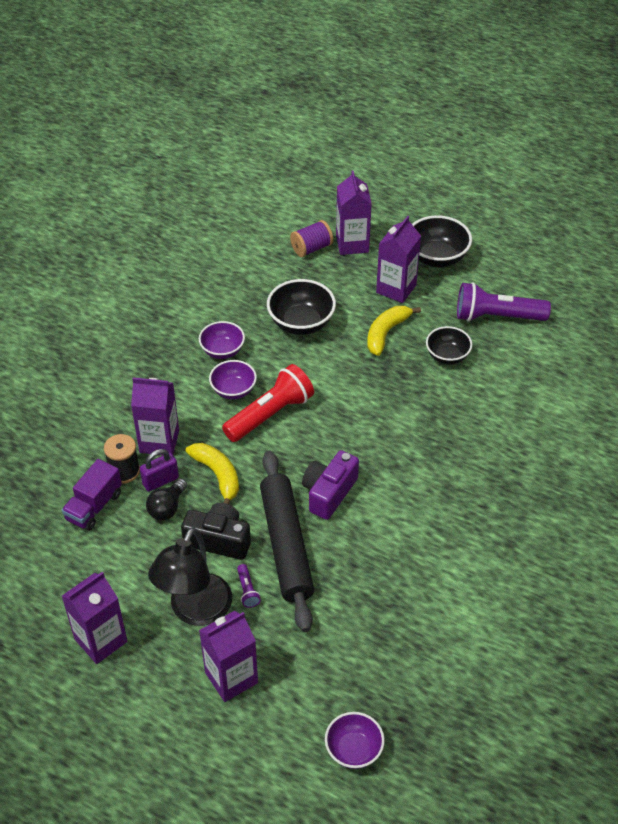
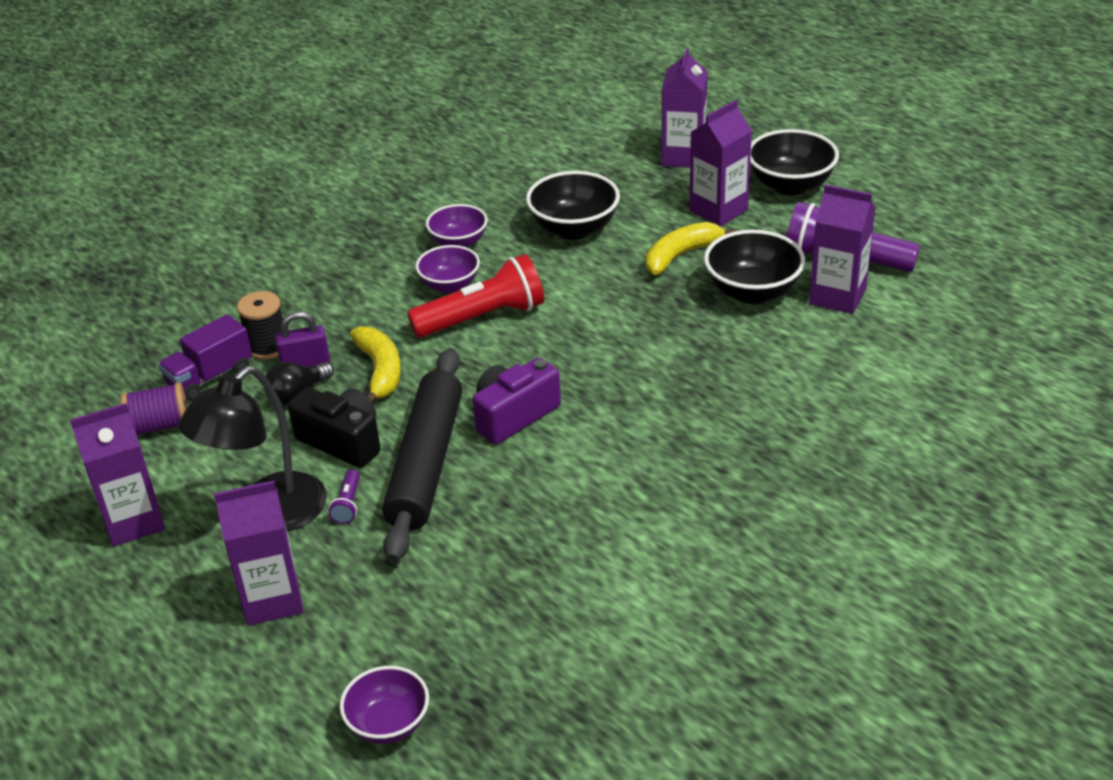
camera: 20 degrees right, 10 degrees down
purple carton [131,377,179,455] -> purple carton moved to [809,185,876,314]
purple spool [290,220,333,257] -> purple spool moved to [121,382,187,435]
black bowl [426,326,472,364] -> black bowl [704,230,805,304], size x1.52

